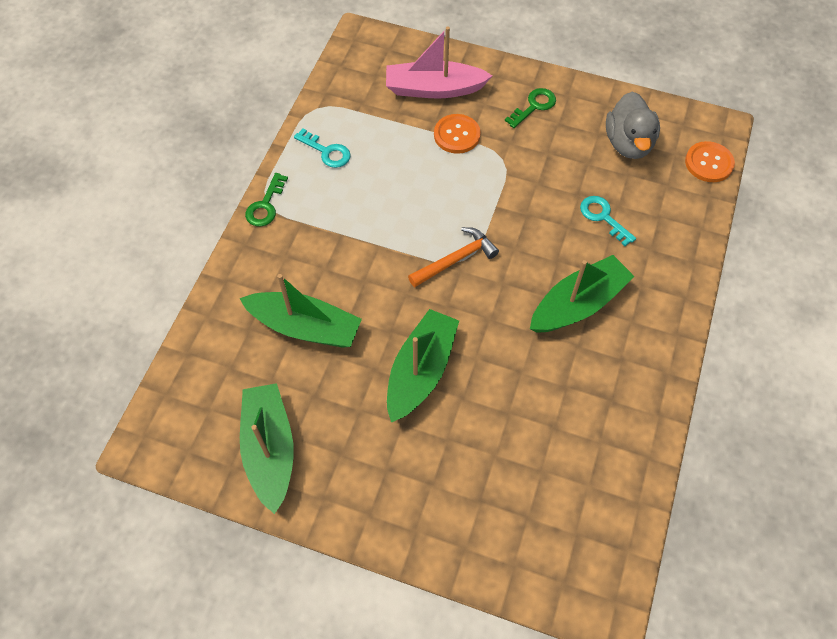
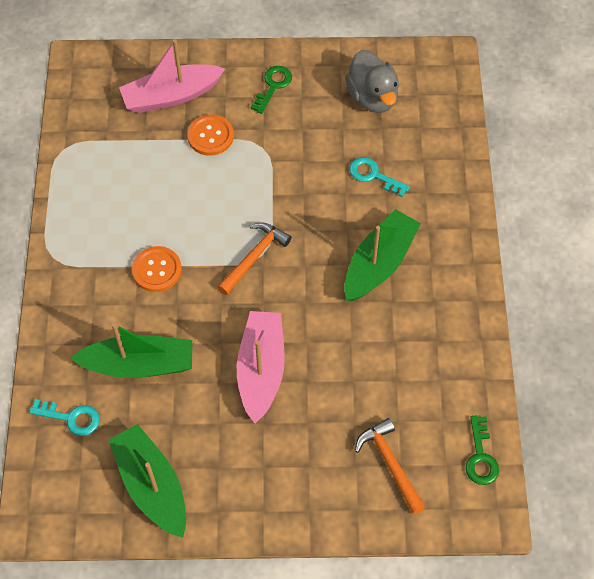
camera: 20 degrees left, 0 degrees up
green key [245,173,288,227] -> green key moved to [466,416,499,485]
turquoise key [294,129,351,168] -> turquoise key moved to [29,399,100,436]
green boat [387,309,459,423] -> pink boat [237,311,285,423]
orange button [685,141,735,182] -> orange button moved to [132,246,182,292]
none -> orange hammer [355,418,425,514]

